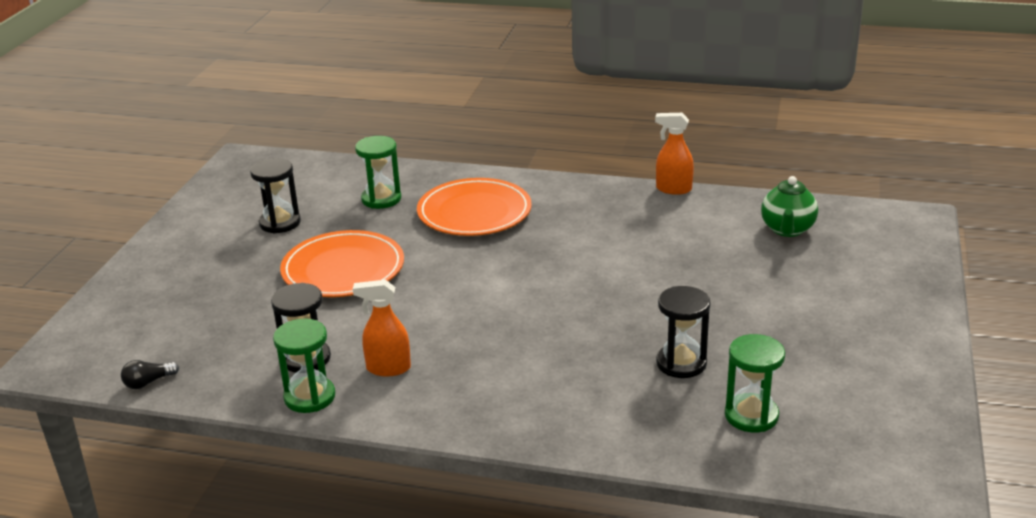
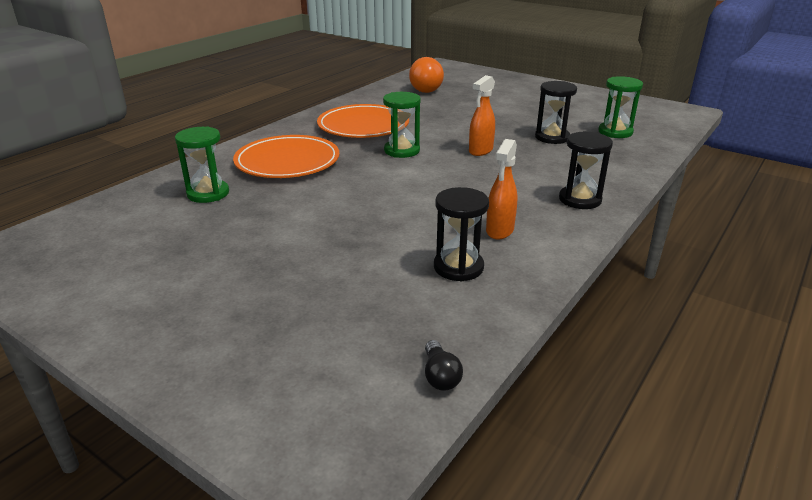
camera: 70 degrees left, 0 degrees up
black hourglass [250,158,301,233] -> black hourglass moved to [559,131,613,209]
green hourglass [273,319,335,413] -> green hourglass moved to [383,92,421,158]
orange plate [280,230,404,297] -> orange plate moved to [317,104,409,138]
orange spray bottle [655,113,694,195] -> orange spray bottle moved to [469,75,495,156]
green teapot [761,176,818,237] -> orange light bulb [409,57,444,93]

